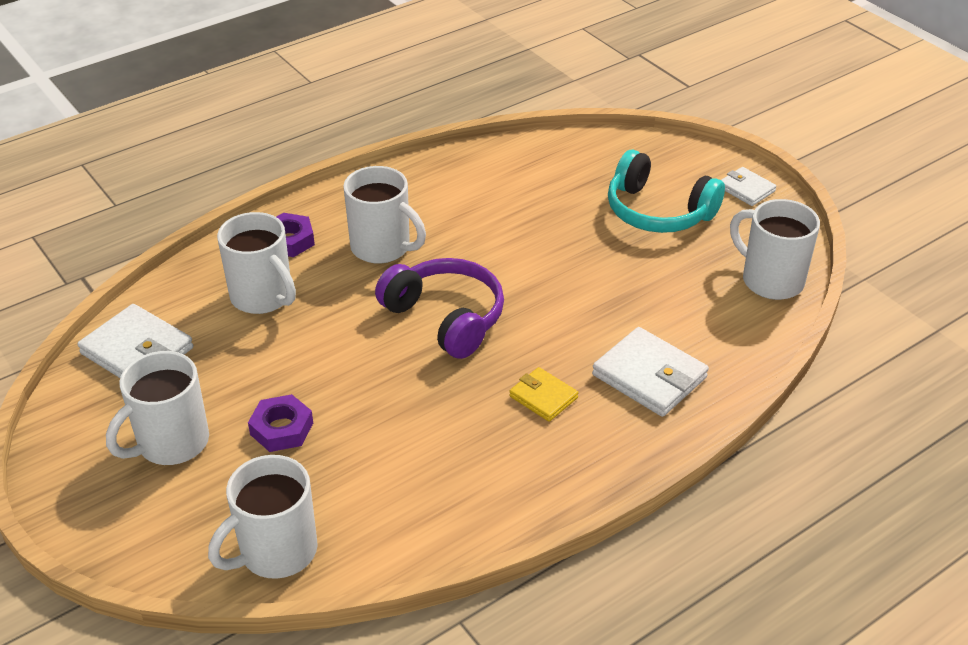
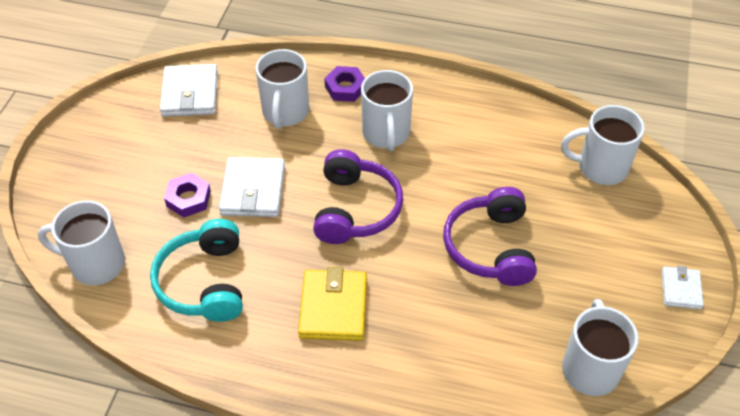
camera: 50 degrees right, 10 degrees up
white mug [106,351,209,465] -> white mug moved to [561,105,645,185]
yellow wallet [509,367,578,422] -> yellow wallet [298,267,367,341], size x1.70
white wallet [592,327,709,417] -> white wallet moved to [219,157,285,217]
turquoise headphones [608,150,725,233] -> turquoise headphones moved to [150,219,243,322]
none -> purple headphones [443,187,537,286]

